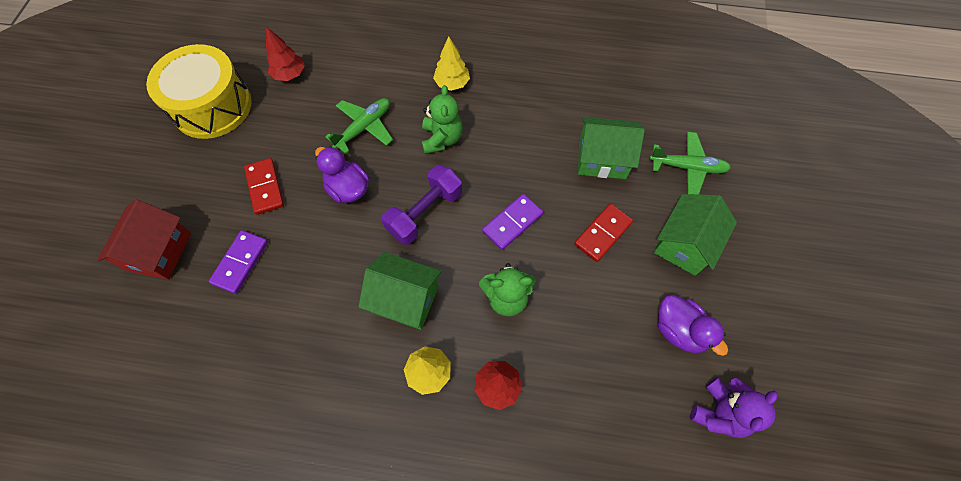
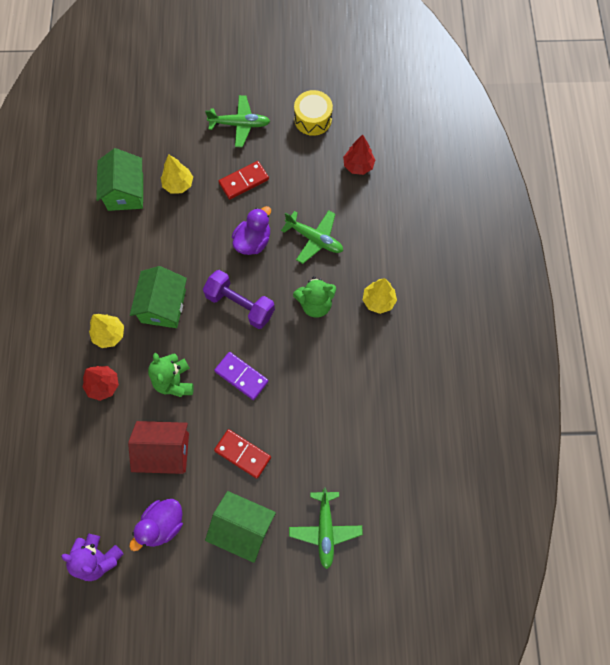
camera: 80 degrees right, 5 degrees up
red house [97,200,191,280] -> red house moved to [128,421,189,474]
yellow drum [146,44,252,139] -> yellow drum [294,90,333,136], size x0.58
purple domino [209,230,268,294] -> yellow tree [161,154,193,193]
green house [578,117,645,179] -> green house moved to [96,148,143,211]
none -> green plane [205,95,270,147]

